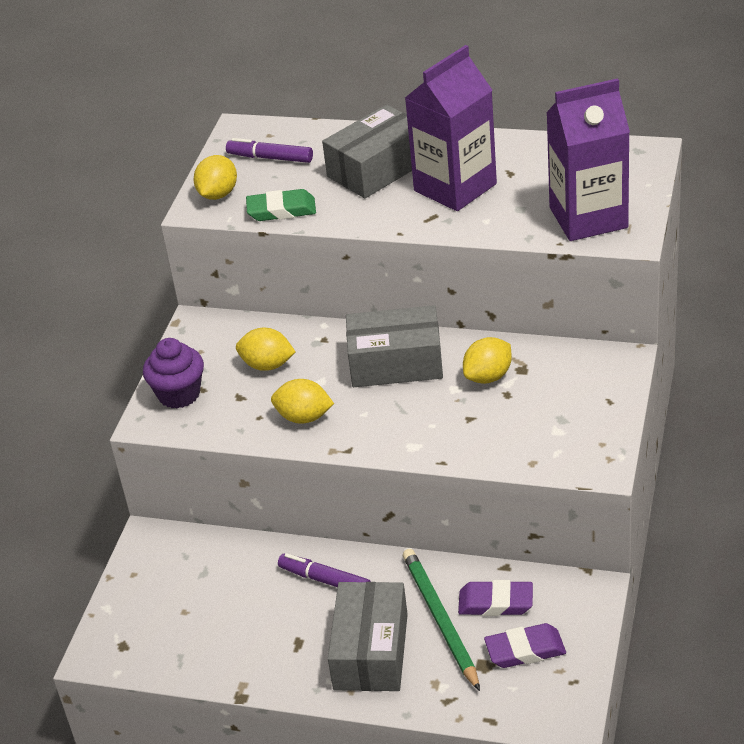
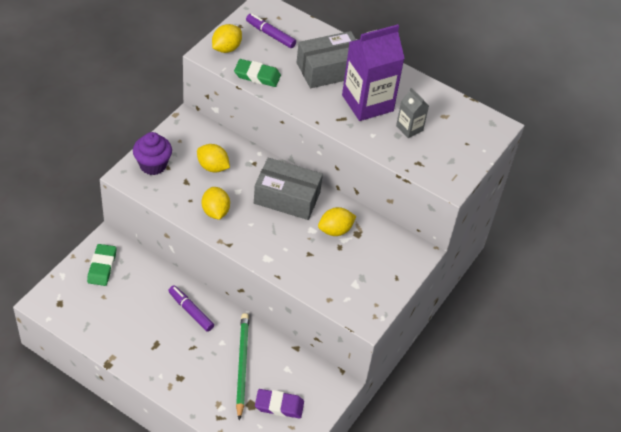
camera: 10 degrees right, 10 degrees up
yellow lemon [271,379,334,424] -> yellow lemon turned 45 degrees clockwise [202,187,230,220]
grey box [328,582,408,691] -> none
purple eraser [458,580,533,616] -> none
purple carton [546,78,630,241] -> none
none -> green eraser [87,244,116,286]
none -> grey carton [396,88,429,138]

